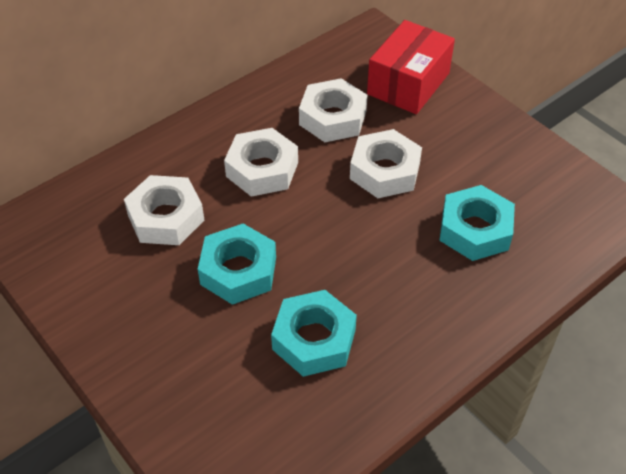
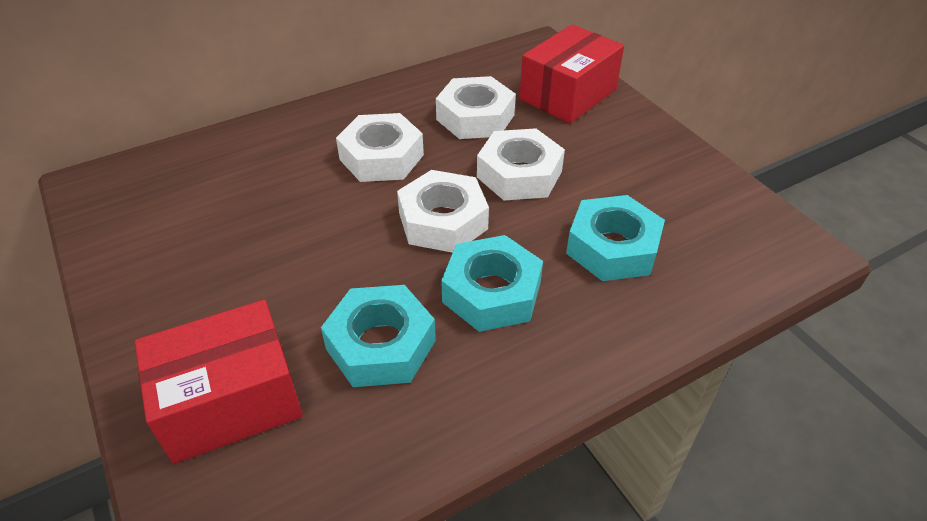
camera: 10 degrees right, 5 degrees down
white nut [124,175,204,245] -> white nut moved to [397,170,489,253]
turquoise nut [198,224,276,305] -> turquoise nut moved to [441,235,543,332]
none -> red box [135,300,303,464]

